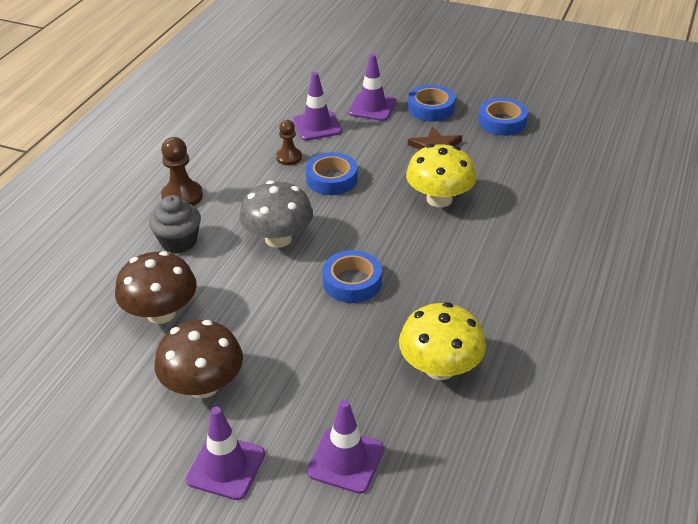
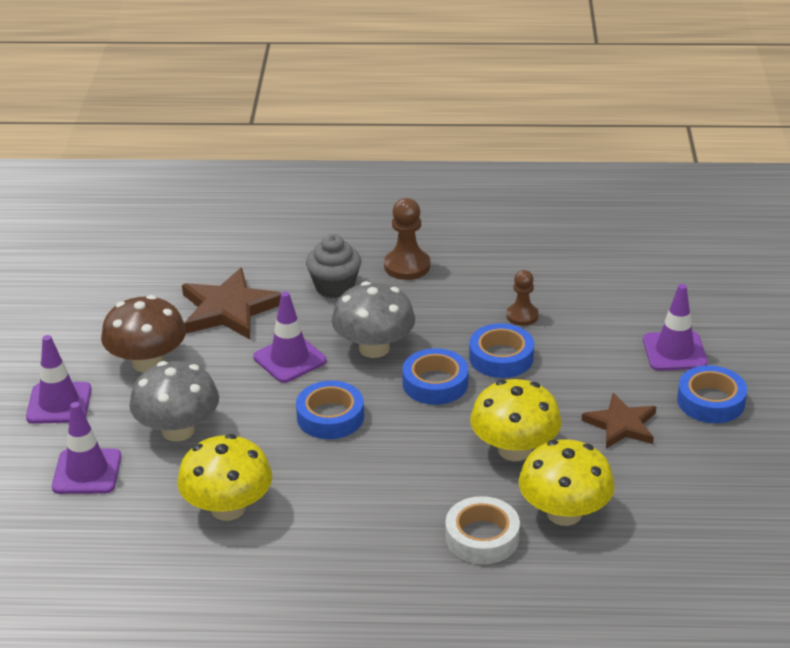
camera: 70 degrees right, 5 degrees down
brown mushroom [115,251,197,324] -> brown star [182,268,281,339]
purple traffic cone [293,72,342,141] -> purple traffic cone moved to [253,292,327,383]
blue tape [478,98,528,136] -> blue tape moved to [402,348,469,405]
none -> grey mushroom [129,361,219,442]
none -> white tape [445,496,520,564]
none -> yellow mushroom [519,439,615,526]

